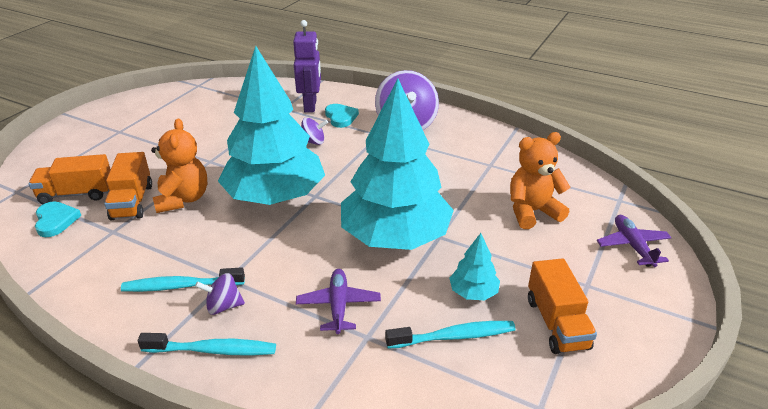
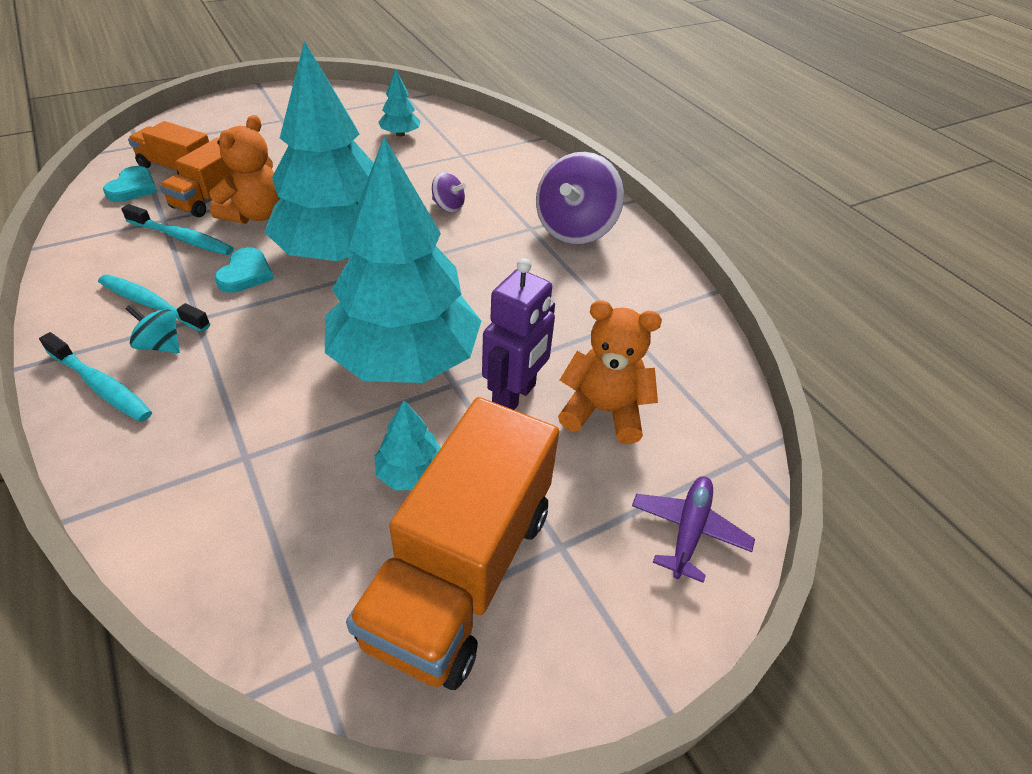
camera: 30 degrees right, 10 degrees up
purple spinning top [195,273,245,315] -> turquoise spinning top [126,304,180,353]
purple robot [293,20,321,112] -> purple robot moved to [482,258,555,410]
purple plane [296,269,381,334] -> none
turquoise heart [325,104,359,128] -> turquoise heart moved to [214,247,274,293]
turquoise toothbrush [385,321,516,349] -> turquoise toothbrush moved to [121,204,234,255]
orange truck [528,258,597,354] -> orange truck [346,397,559,690], size x1.80
none -> turquoise tree [378,68,420,137]

